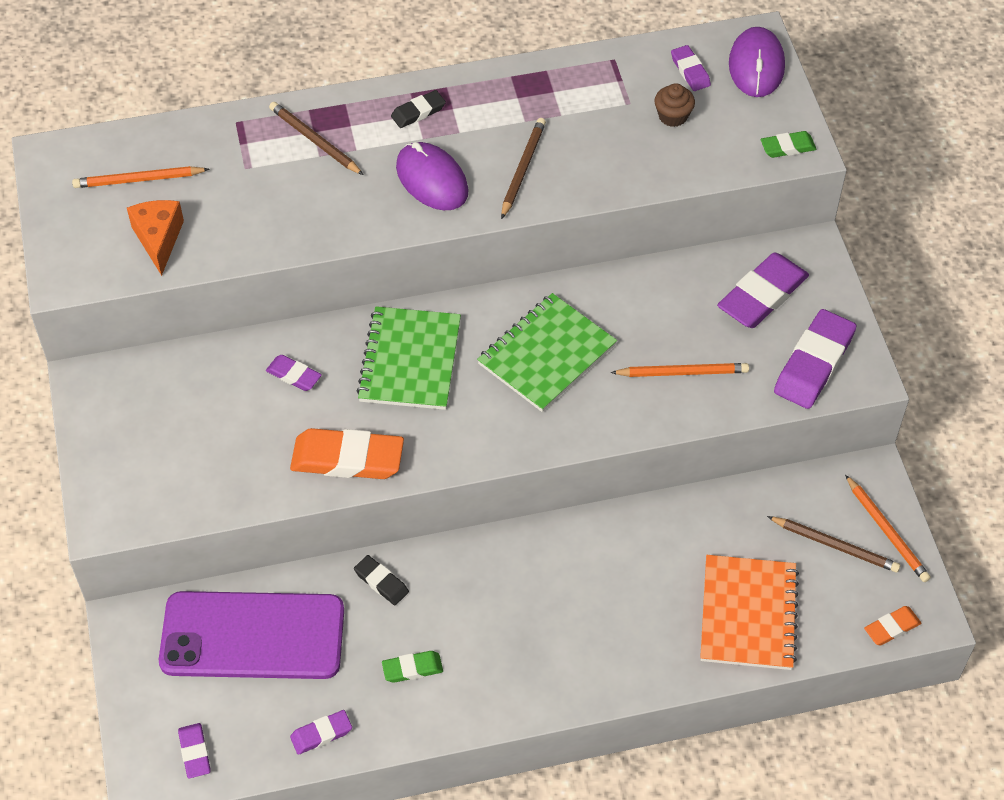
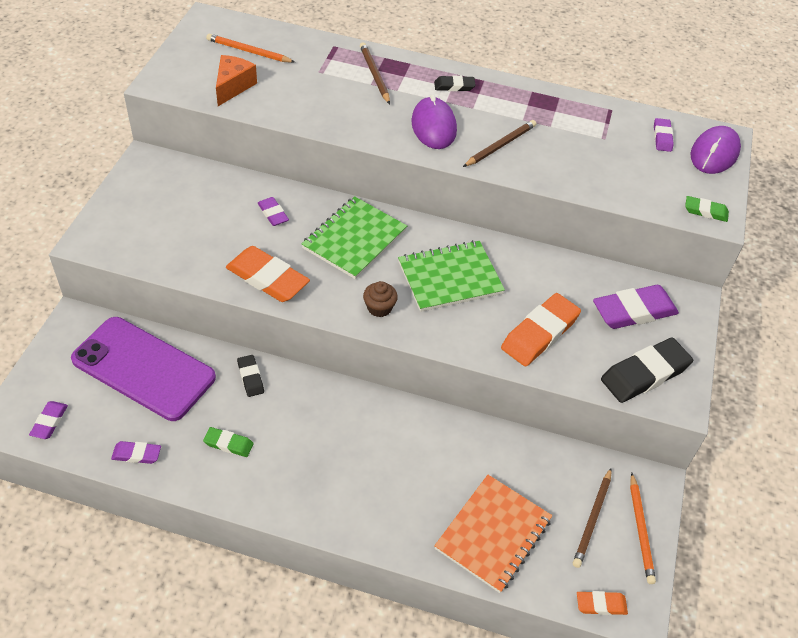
camera: 25 degrees right, 5 degrees down
orange pencil [611,363,749,377] -> orange eraser [501,293,581,367]
brown cupcake [655,83,695,127] -> brown cupcake moved to [363,281,398,317]
brown pencil [767,516,901,573] -> brown pencil turned 60 degrees clockwise [573,468,612,568]
purple eraser [774,309,856,409] -> black eraser [601,338,693,403]

